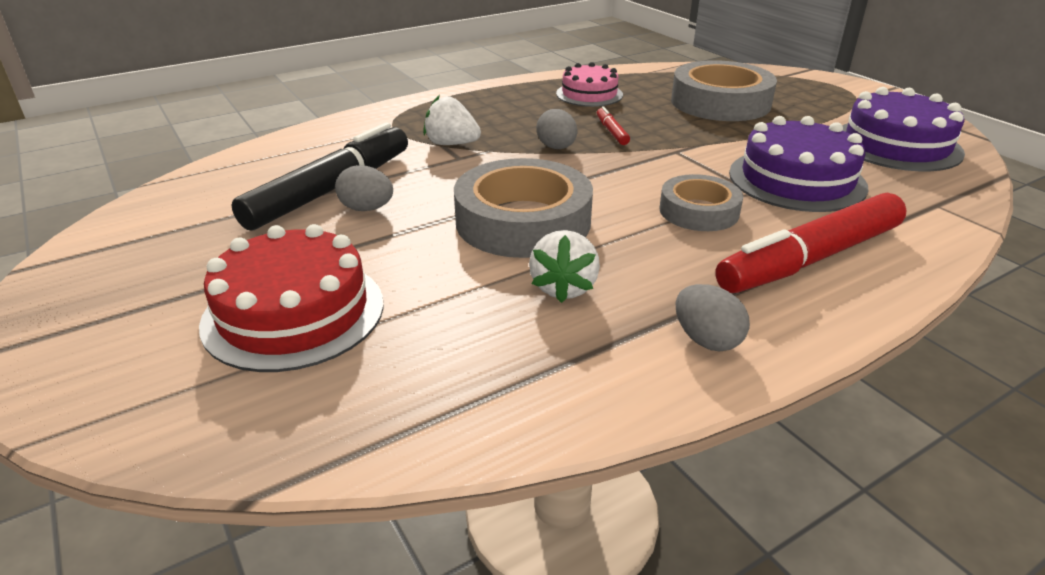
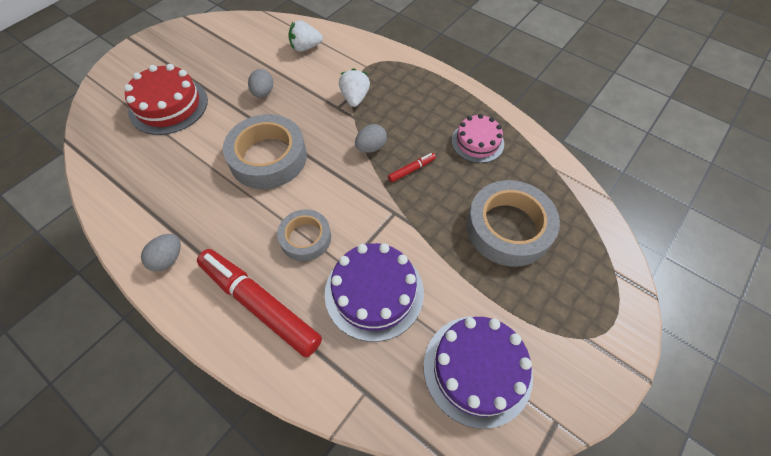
camera: 70 degrees right, 25 degrees up
black marker [232,122,408,230] -> none
white strawberry [529,230,600,303] -> white strawberry moved to [288,20,323,52]

